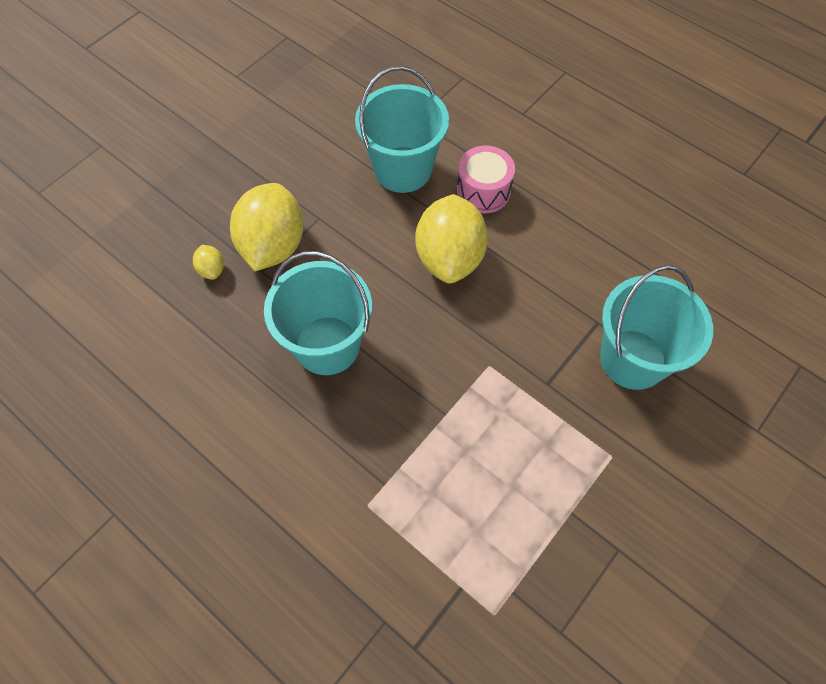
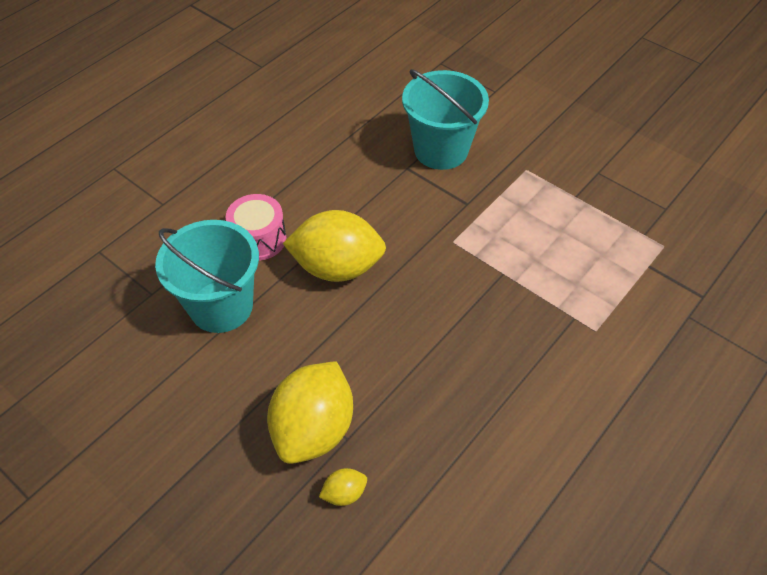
camera: 90 degrees left, 10 degrees down
yellow lemon [230,183,304,271] -> yellow lemon turned 75 degrees counterclockwise [267,361,353,464]
turquoise bucket [264,251,372,375] -> none

